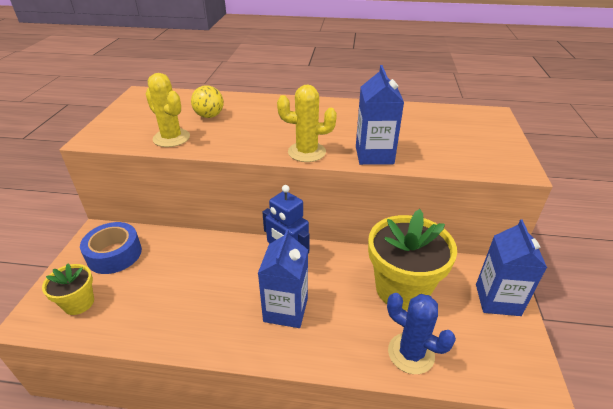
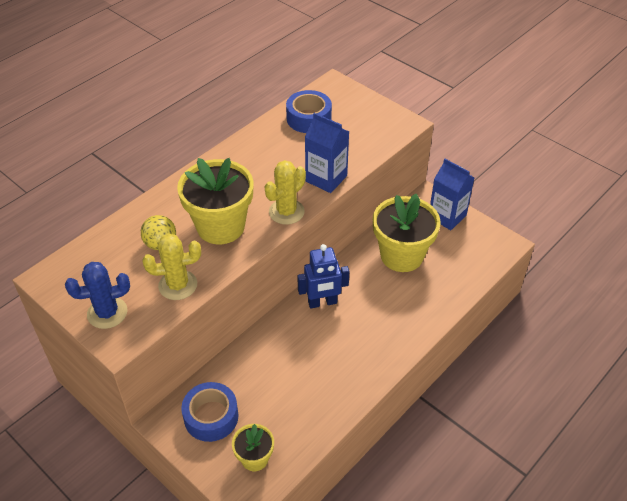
camera: 55 degrees left, 10 degrees up
blue carton [258,229,308,328] -> none
blue cactus [387,293,456,374] -> blue cactus moved to [65,262,130,329]
none -> yellow flower pot [177,158,254,244]
none -> blue tape [286,90,332,133]

